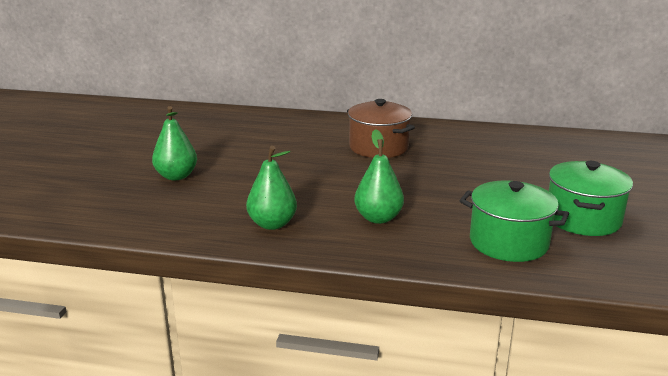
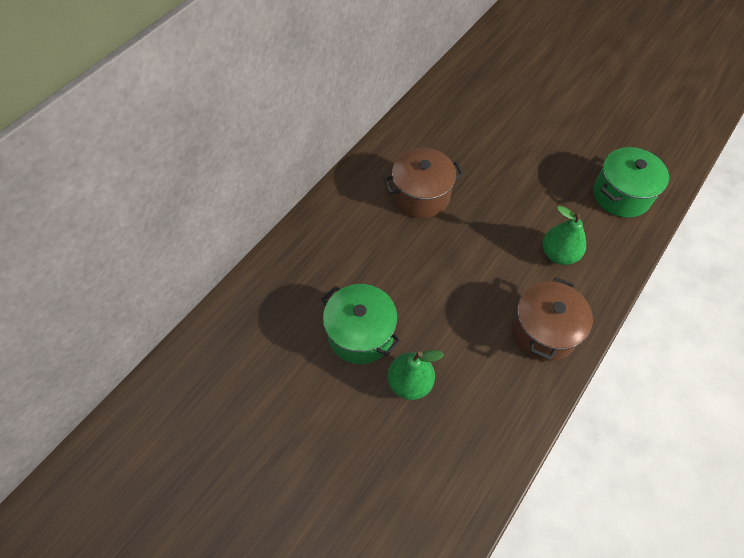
camera: 65 degrees left, 35 degrees up
green pear [246,146,297,230] -> brown pot [511,277,593,361]
green pot [549,161,633,236] -> green pot moved to [321,284,401,364]

